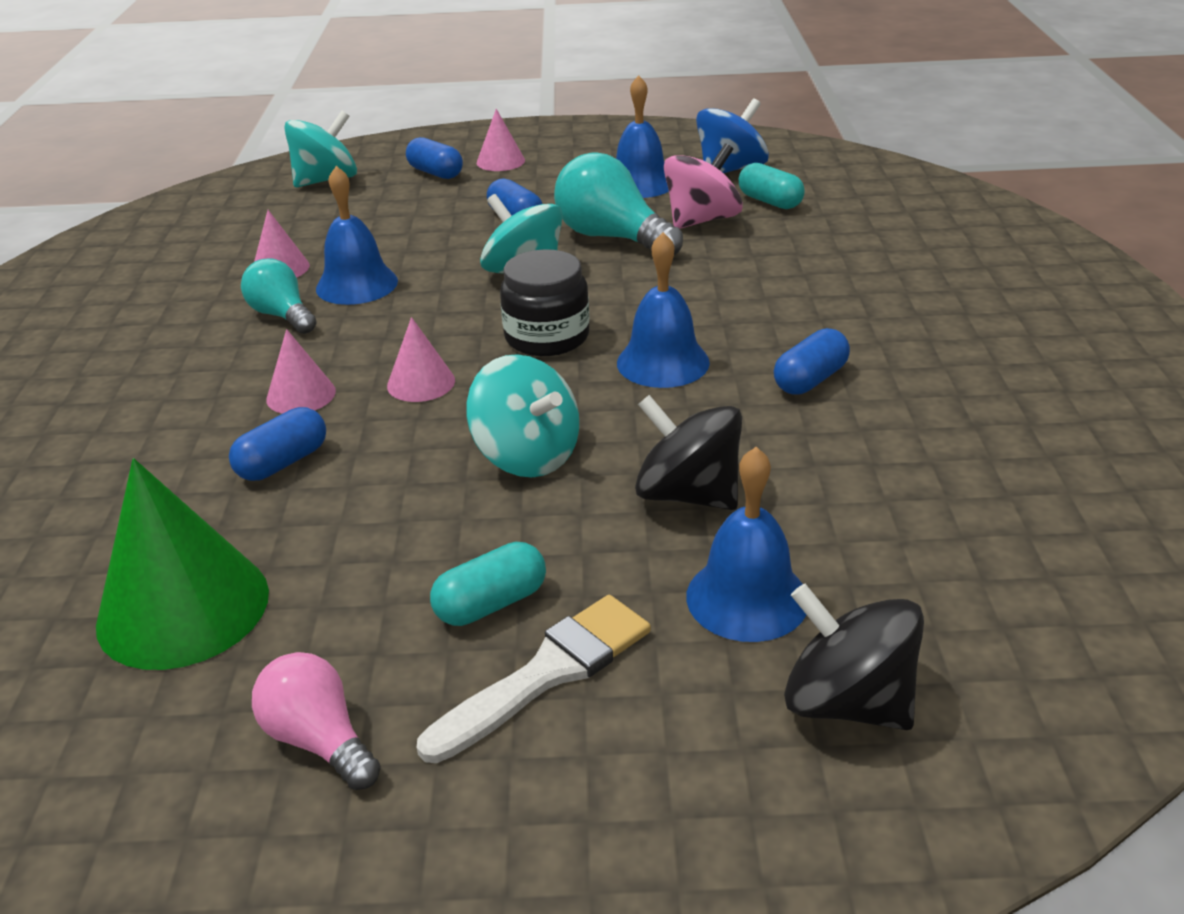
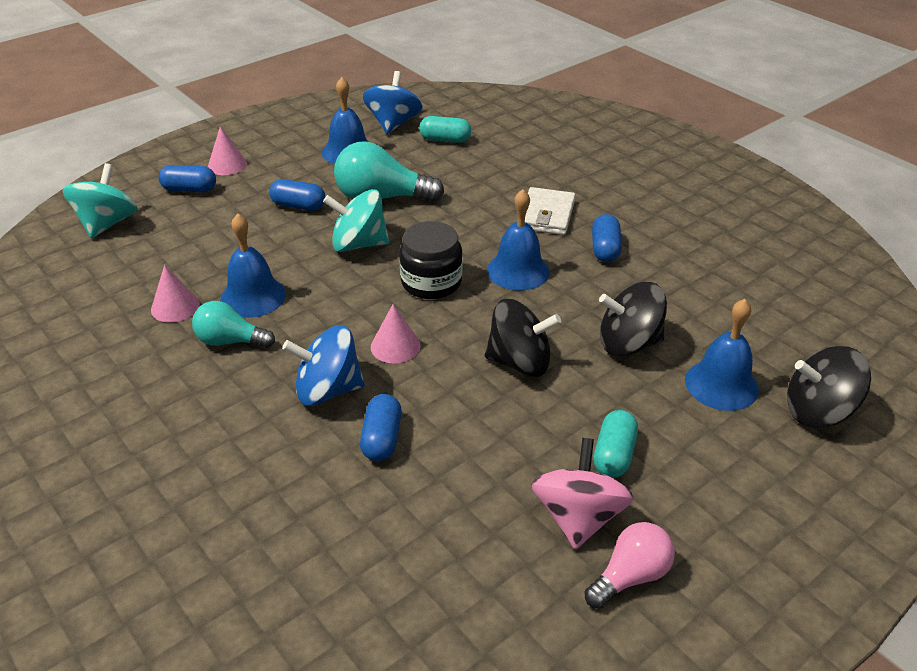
camera: 40 degrees left, 5 degrees up
green cone [96,458,269,670] -> none
pink light bulb [252,652,381,790] -> pink light bulb turned 135 degrees clockwise [584,522,675,609]
pink cone [266,329,336,414] -> blue spinning top [282,325,365,406]
white brush [417,595,651,763] -> none
turquoise spinning top [466,354,579,478] -> black spinning top [485,299,561,377]
pink spinning top [664,143,743,229] -> pink spinning top moved to [531,438,634,550]
none -> white wallet [525,187,575,235]

